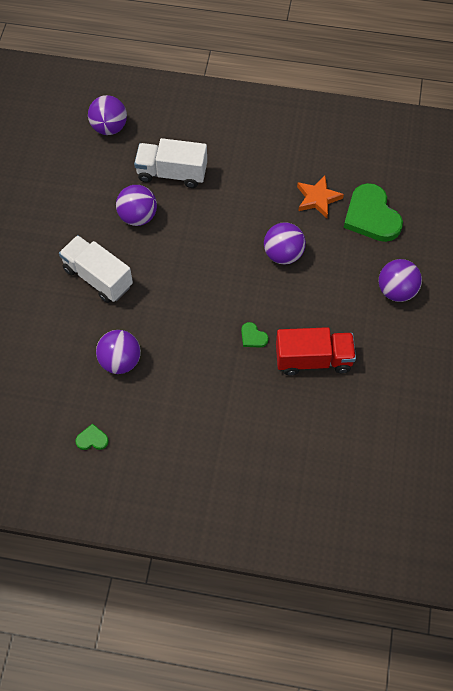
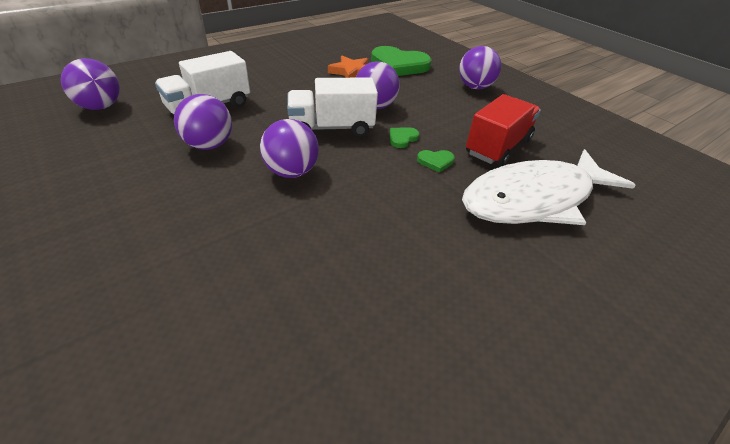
camera: 50 degrees left, 20 degrees down
white truck [59,235,133,303] -> white truck moved to [287,78,378,137]
green heart [75,423,109,450] -> green heart moved to [390,127,419,148]
purple ball [96,330,141,374] -> purple ball moved to [260,119,319,178]
none -> white fish [462,149,636,225]

